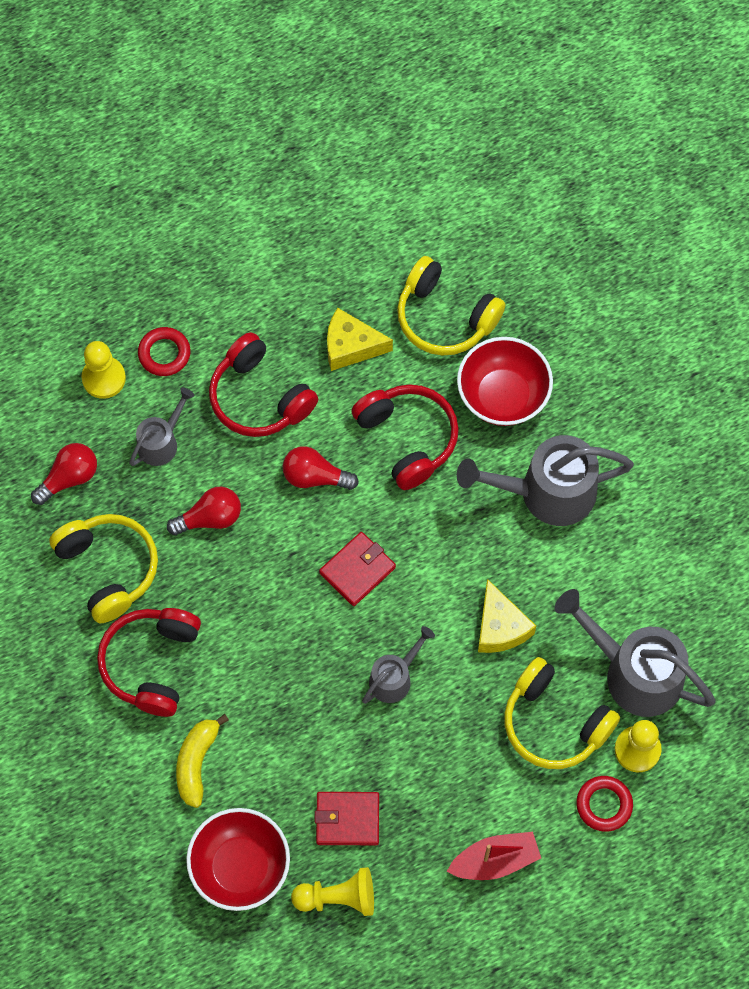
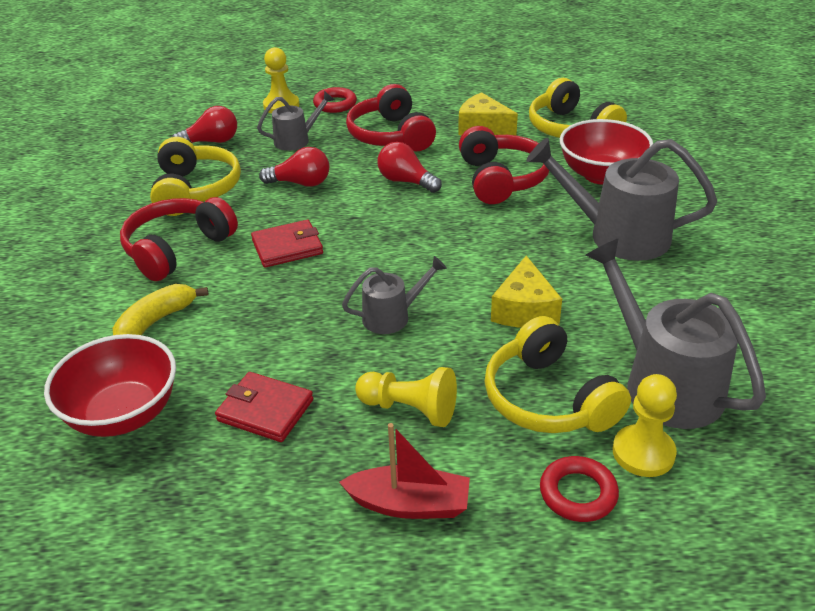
camera: 25 degrees right, 30 degrees down
yellow pawn [291,867,374,916] -> yellow pawn moved to [355,367,457,427]
red wallet [319,532,396,606] -> red wallet moved to [251,220,323,268]

